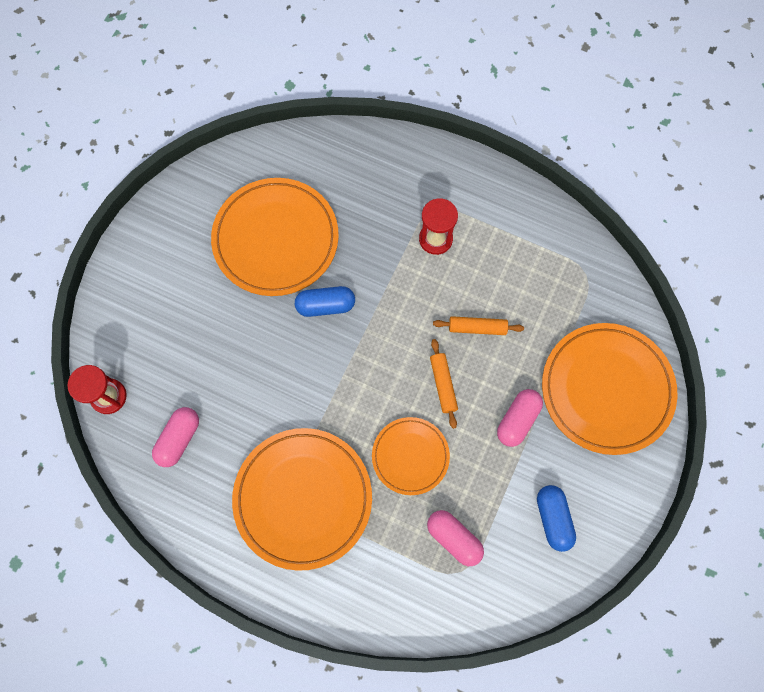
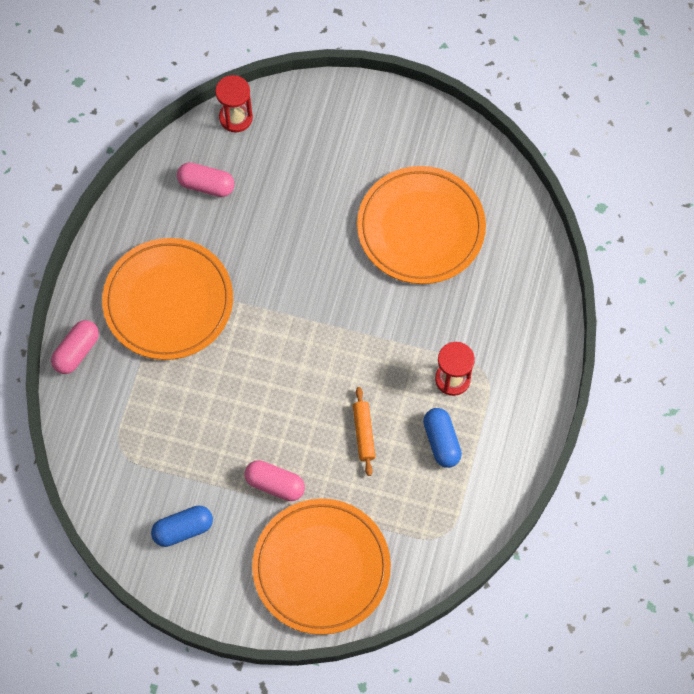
camera: 80 degrees right, 5 degrees down
blue capsule [295,286,355,317] -> blue capsule moved to [423,408,462,468]
orange plate [372,417,450,495] -> none
pink capsule [427,510,484,566] -> pink capsule moved to [51,320,99,374]
orange rolling pin [430,339,458,429] -> none

